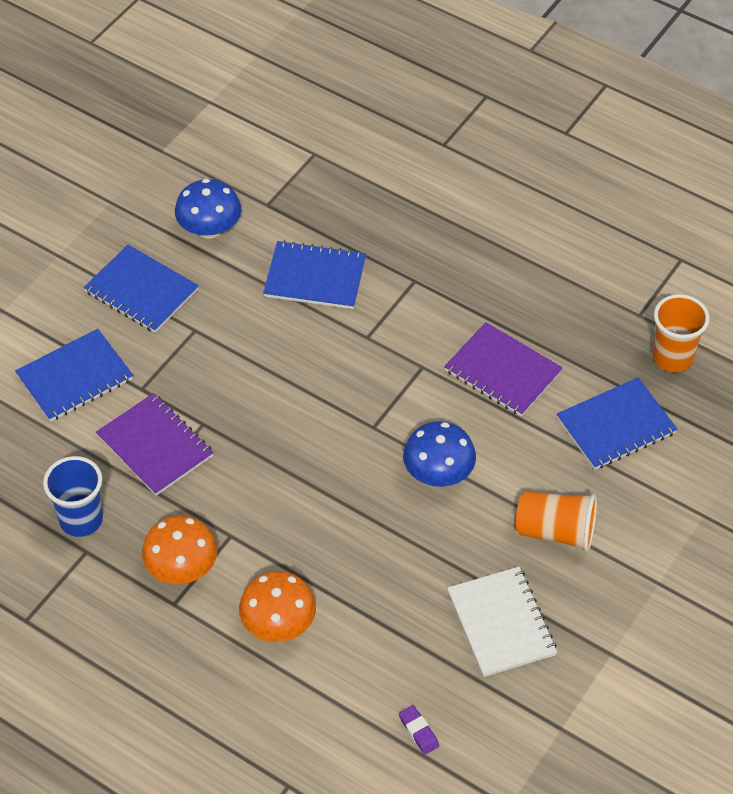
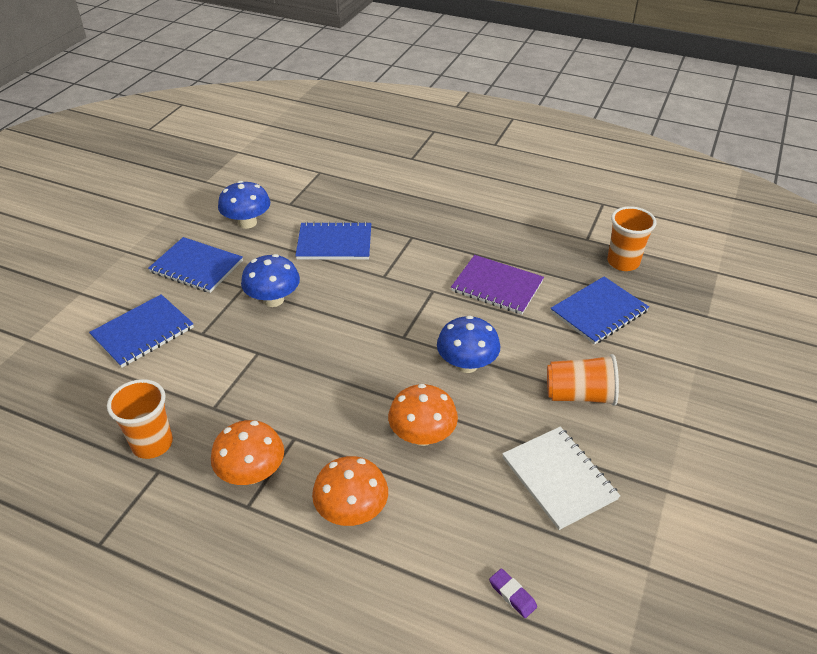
camera: 10 degrees left, 10 degrees down
blue cup [43,456,103,537] -> orange cup [107,379,173,459]
purple notebook [96,393,214,496] -> none
none -> blue mushroom [241,254,300,307]
none -> orange mushroom [388,384,458,446]

